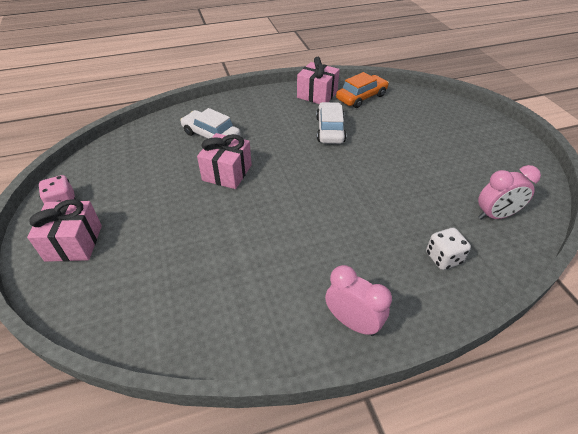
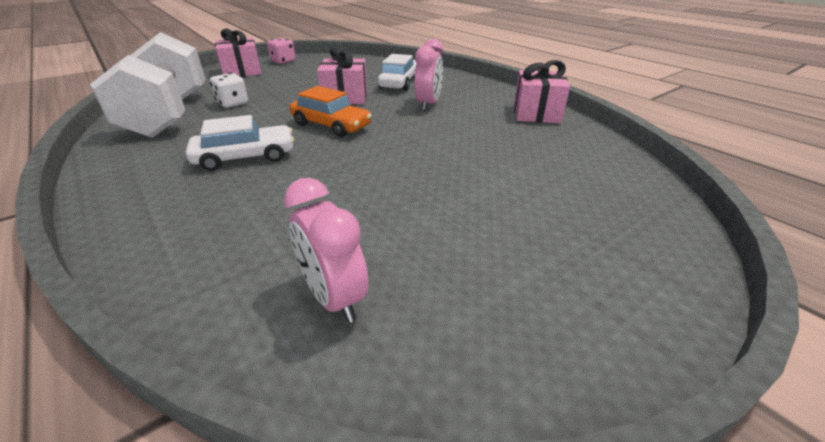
camera: 70 degrees right, 10 degrees down
white car [316,102,346,144] -> white car moved to [186,115,294,171]
pink clock [325,265,392,336] -> pink clock moved to [414,39,443,111]
orange car [336,72,389,108] -> orange car moved to [289,86,372,137]
white dice [426,228,471,270] -> white dice moved to [210,73,248,108]
none -> white dumbbell [90,32,206,138]

